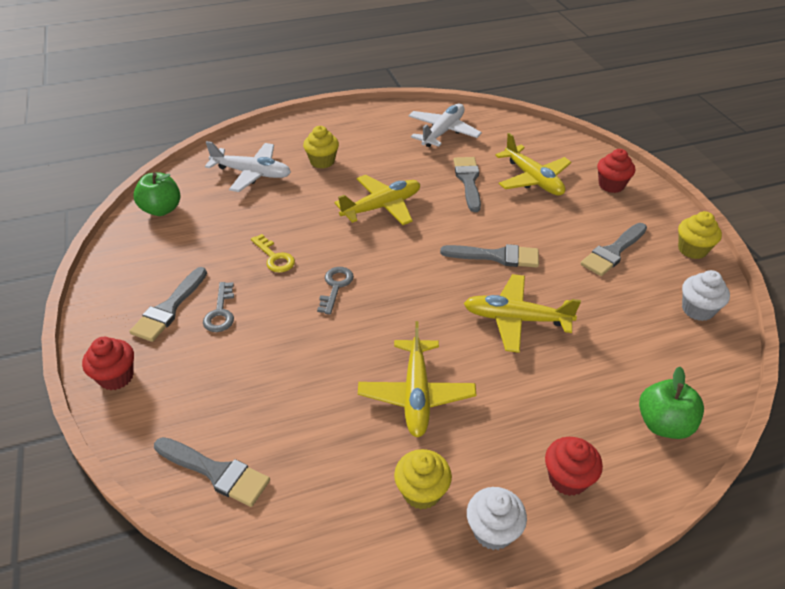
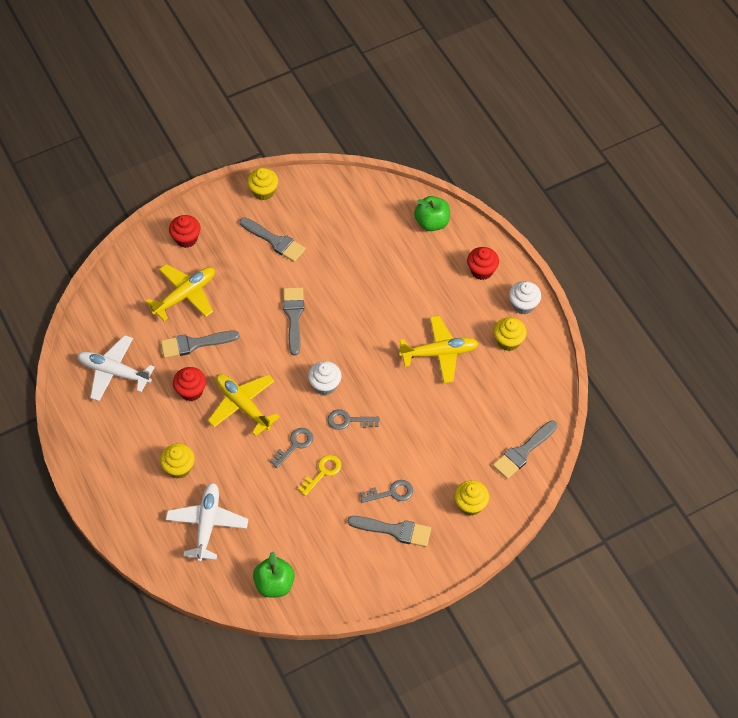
camera: 100 degrees left, 15 degrees up
red cupcake [82,337,134,390] -> red cupcake moved to [173,367,206,401]
grey brush [154,437,270,507] -> grey brush turned 150 degrees counterclockwise [493,420,557,479]
yellow plane [464,274,581,353] -> none
white cupcake [682,270,730,321] -> white cupcake moved to [308,361,341,395]
none -> grey key [270,428,313,468]
none -> yellow cupcake [454,480,489,516]

